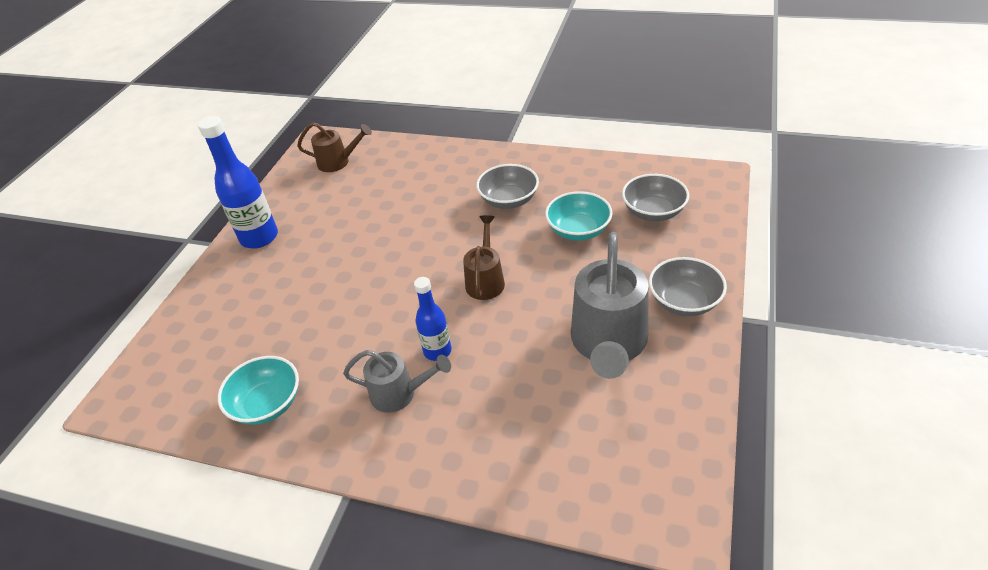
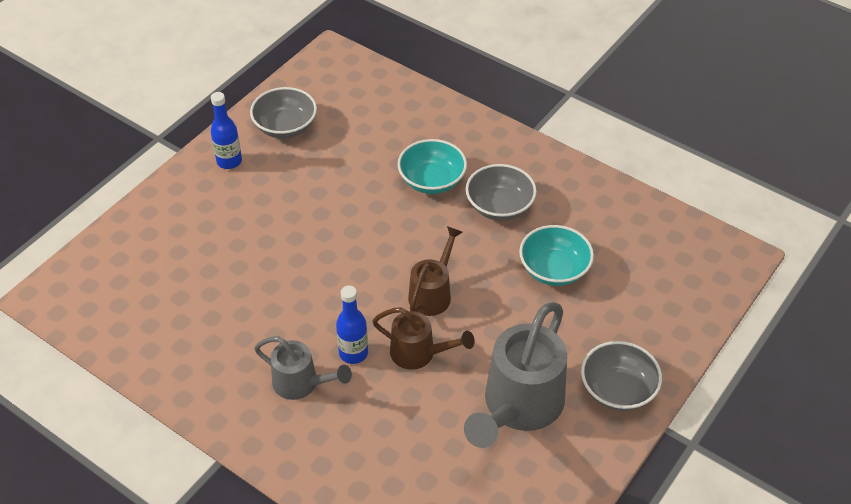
camera: 15 degrees right, 5 degrees up
blue bottle [198,116,278,248] -> blue bottle [211,92,242,169], size x0.60
turquoise bowl [218,356,299,425] -> turquoise bowl moved to [397,139,467,194]
brown watering can [297,122,372,172] -> brown watering can moved to [372,307,475,370]
grey bowl [622,174,689,221] -> grey bowl moved to [250,87,317,138]

